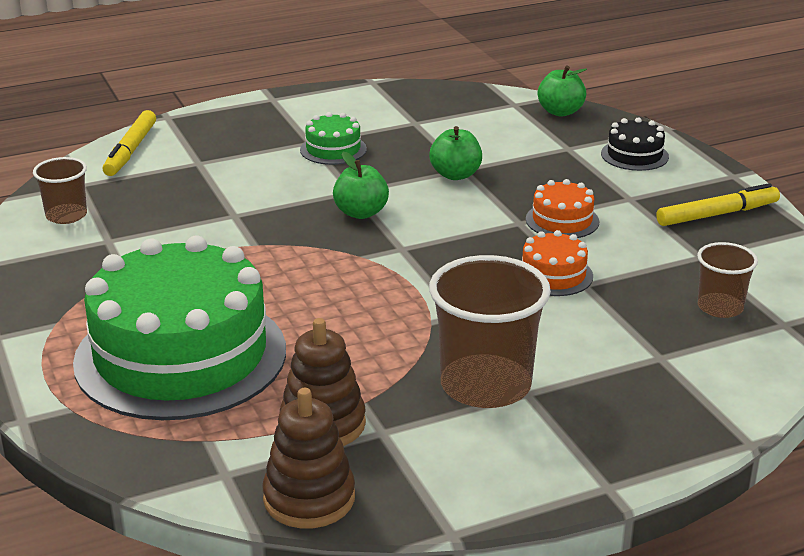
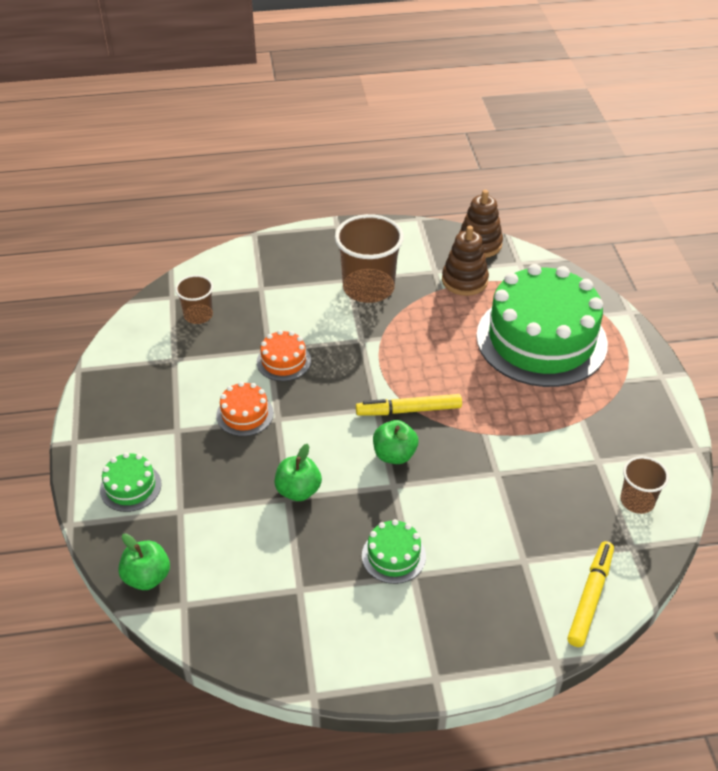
camera: 165 degrees left, 15 degrees up
black cake [601,117,669,171] -> green cake [100,452,162,512]
yellow marker [656,183,780,226] -> yellow marker moved to [356,394,462,416]

